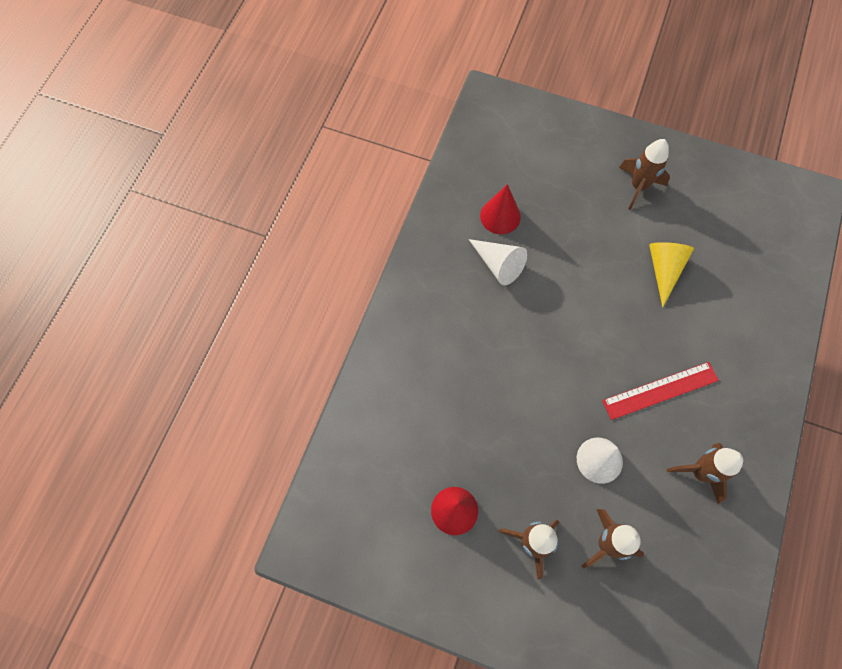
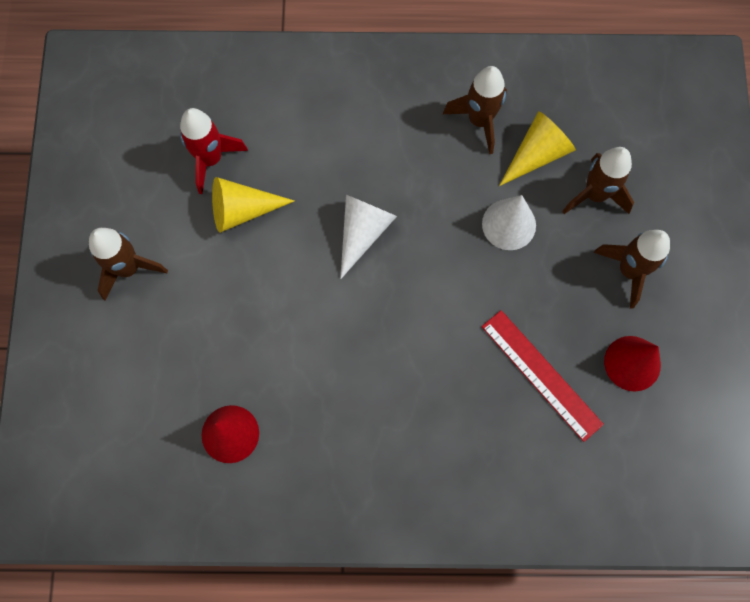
camera: 110 degrees left, 5 degrees up
white cone [469,239,527,285] -> white cone moved to [340,195,397,279]
red ruler [602,362,719,420] -> red ruler moved to [481,310,604,442]
none -> red rocket [180,108,248,194]
none -> yellow cone [499,111,576,186]

